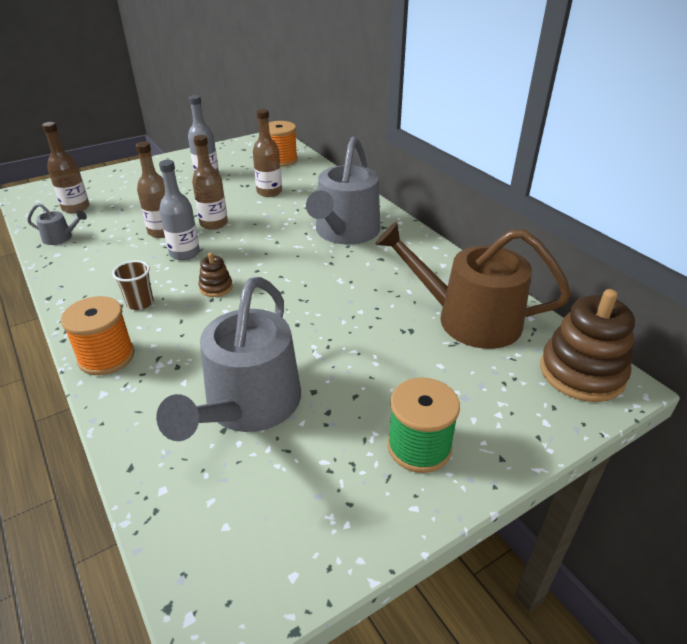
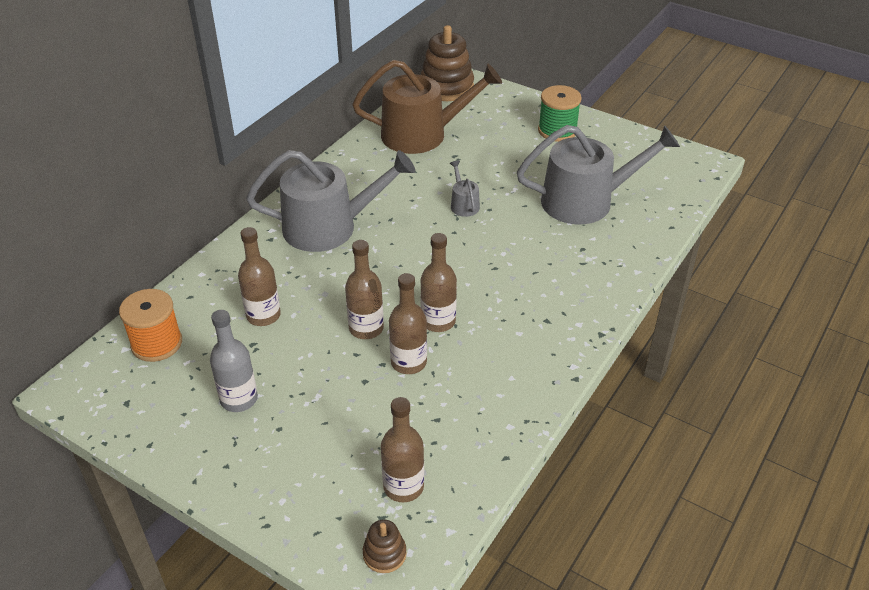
camera: 115 degrees left, 5 degrees up
grey watering can [27,203,87,245] -> grey watering can moved to [450,160,480,217]
orange spool [61,296,135,375] -> none
brown cup [112,260,153,310] -> none
grey bottle [159,160,200,260] -> brown bottle [420,233,457,332]
brown stacking toy [198,253,233,297] -> brown stacking toy moved to [363,519,407,573]
brown watering can [375,222,571,349] -> brown watering can turned 90 degrees counterclockwise [352,60,502,154]

